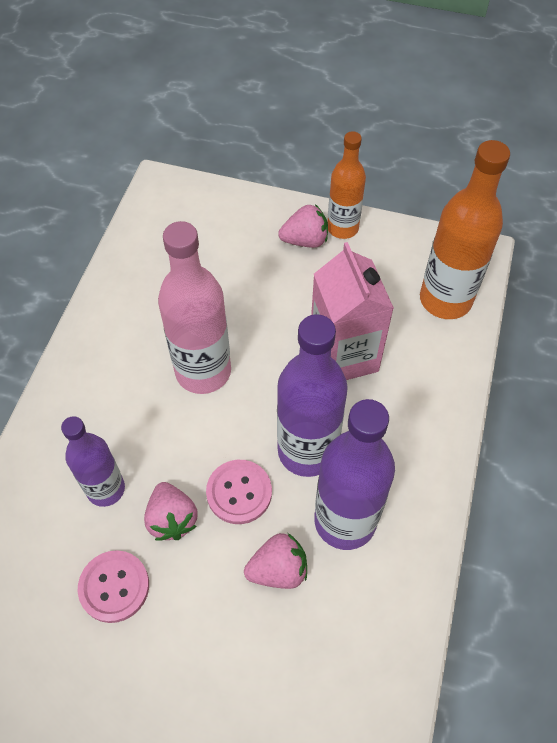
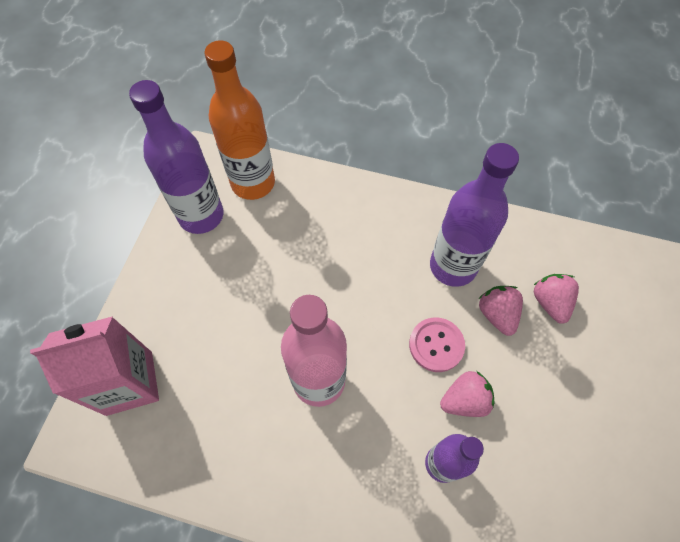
camera: 90 degrees left, 5 degrees up
pink button [78,550,149,623] -> none
purple bottle [277,314,348,477] -> purple bottle moved to [129,80,223,234]
pink strawberry [278,204,328,248] -> pink strawberry moved to [534,274,579,324]
pink carton [311,242,394,380] -> pink carton moved to [30,316,159,416]
orange bottle [328,131,366,239] -> none

